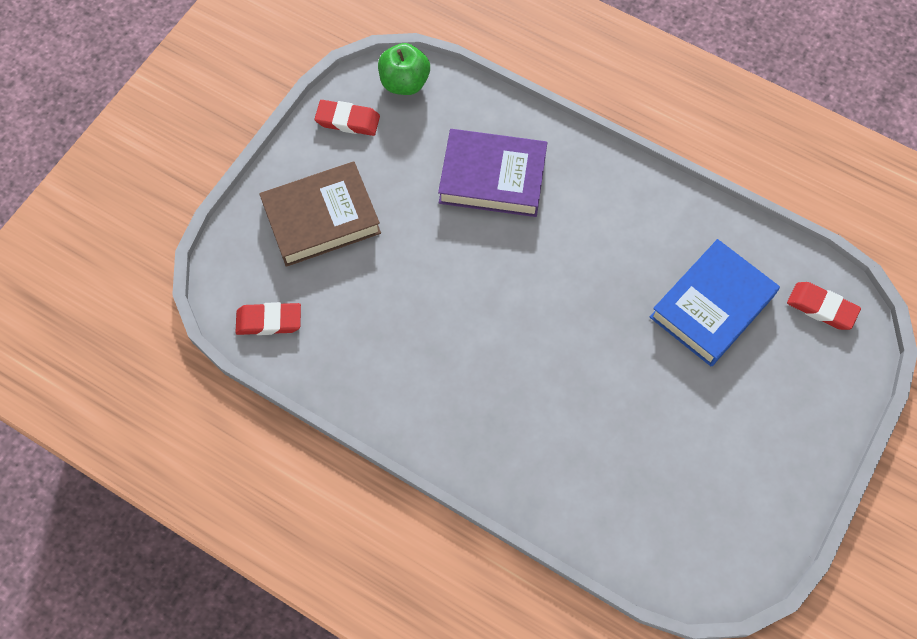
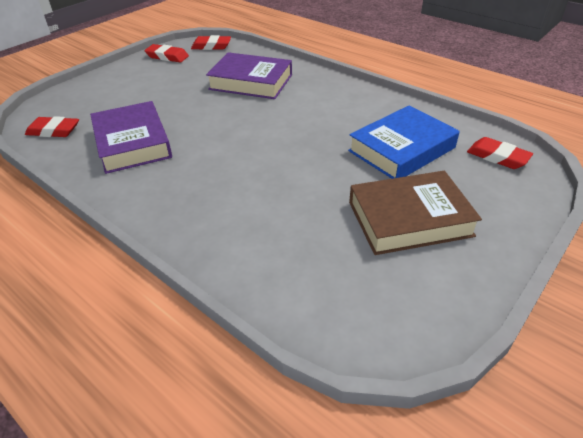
camera: 10 degrees right, 25 degrees down
brown book [259,161,381,267] -> brown book moved to [349,171,482,255]
green apple [378,43,430,95] -> red eraser [191,35,231,50]
none -> purple book [90,101,172,174]

